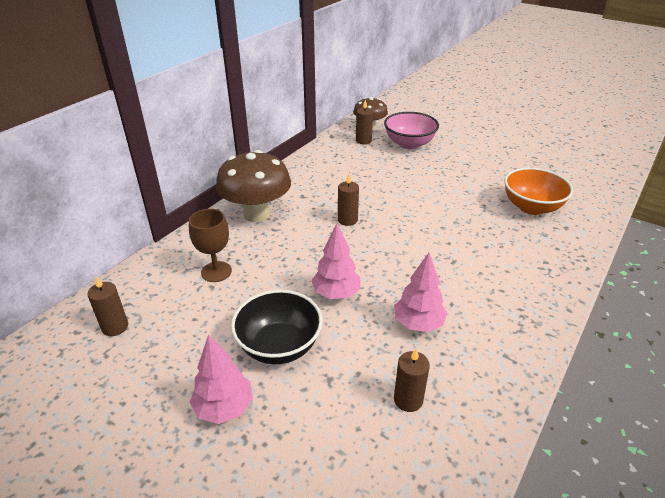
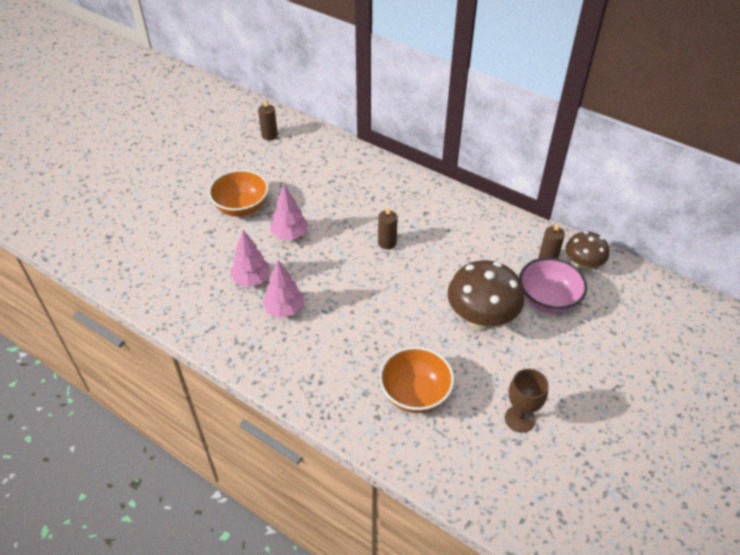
camera: 90 degrees right, 10 degrees up
brown goblet [189,209,232,282] -> brown goblet moved to [505,369,548,433]
pink tree [190,334,253,424] -> pink tree moved to [262,260,304,318]
brown mushroom [216,150,291,222] -> brown mushroom moved to [447,260,525,330]
black bowl [231,290,323,364] -> orange bowl [208,170,269,217]
brown candle [394,349,430,412] -> none

